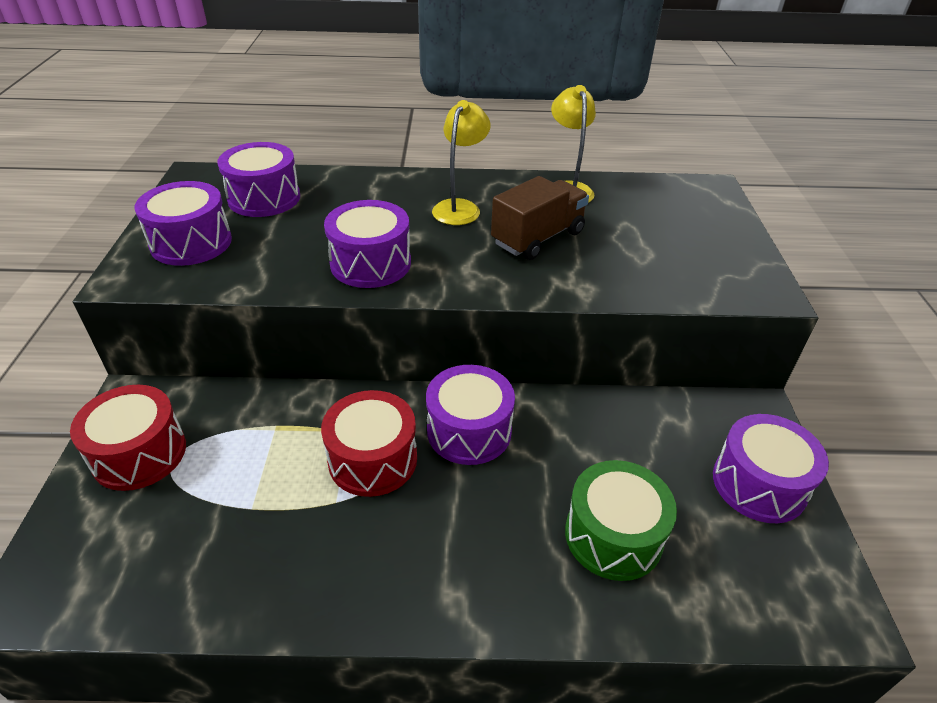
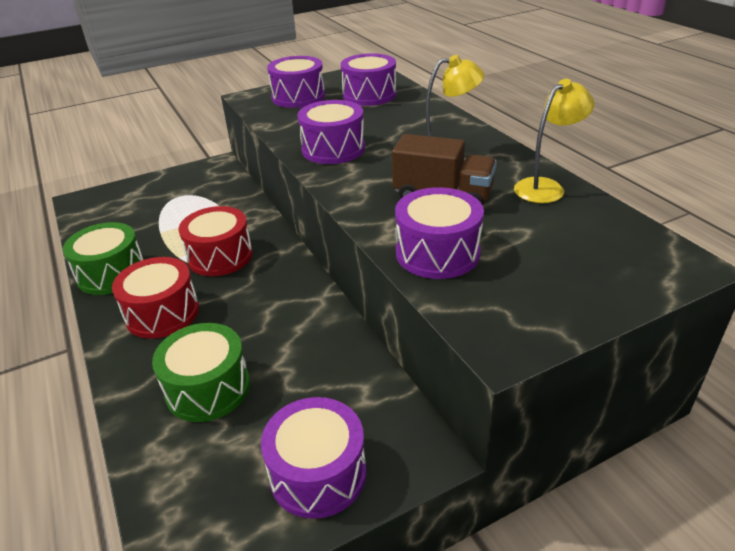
camera: 65 degrees right, 5 degrees down
red drum [70,385,186,491] -> red drum moved to [112,257,199,339]
purple drum [426,365,515,465] -> purple drum moved to [395,187,484,279]
none -> green drum [63,222,144,295]

